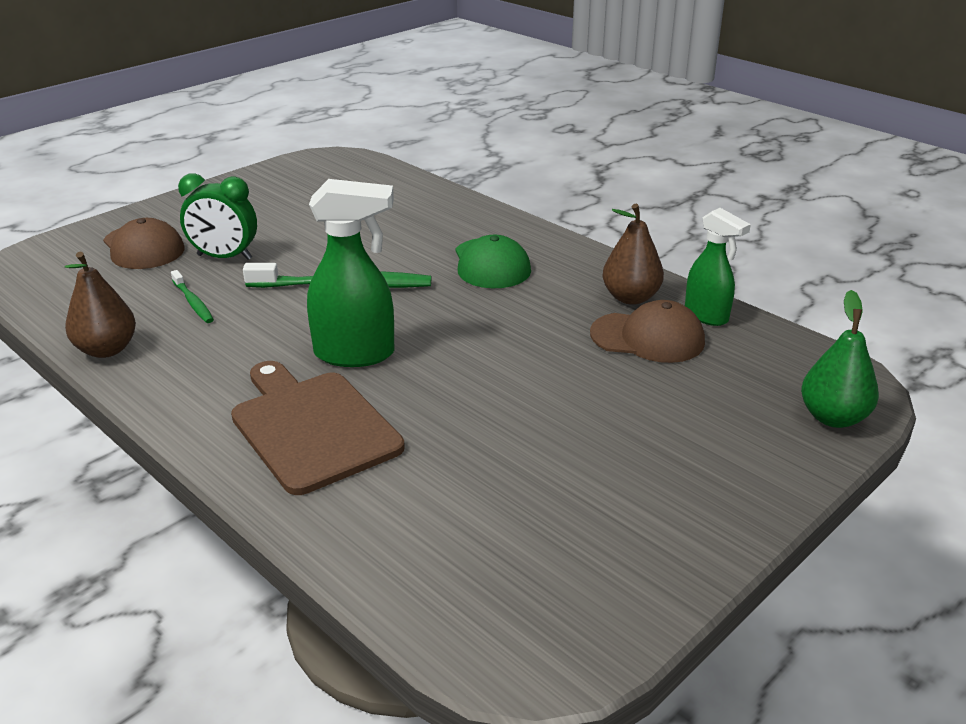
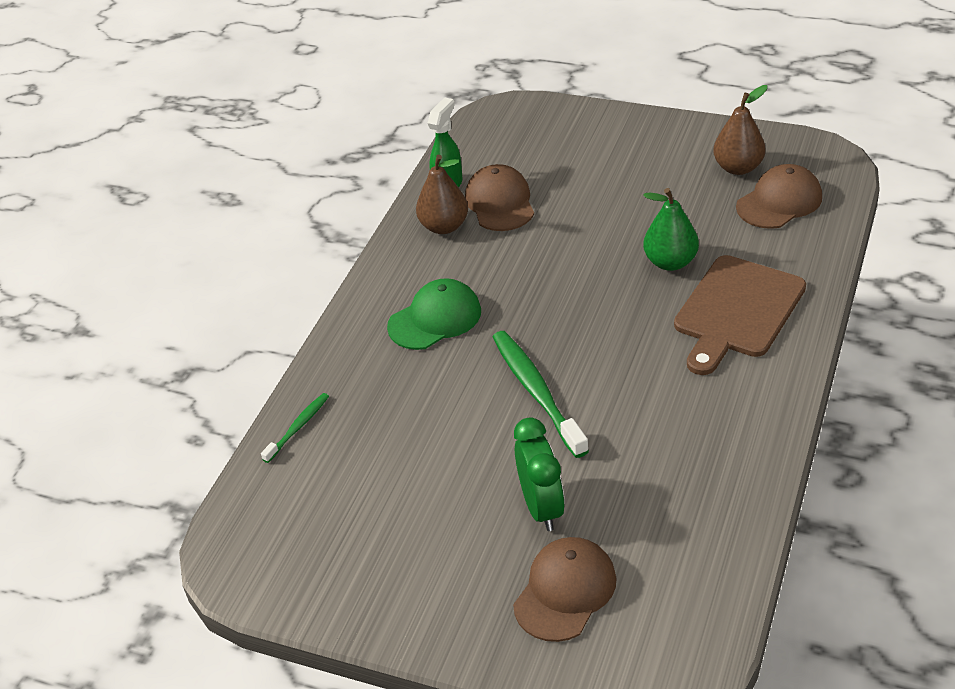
camera: 110 degrees left, 10 degrees up
brown pear [65,251,136,358] -> brown pear moved to [713,85,767,175]
green toothbrush [171,270,214,323] -> green toothbrush moved to [261,393,329,463]
green spray bottle [307,179,395,367] -> none
green pear [801,290,879,428] -> green pear moved to [643,188,699,271]
none -> brown cap [736,164,822,229]

